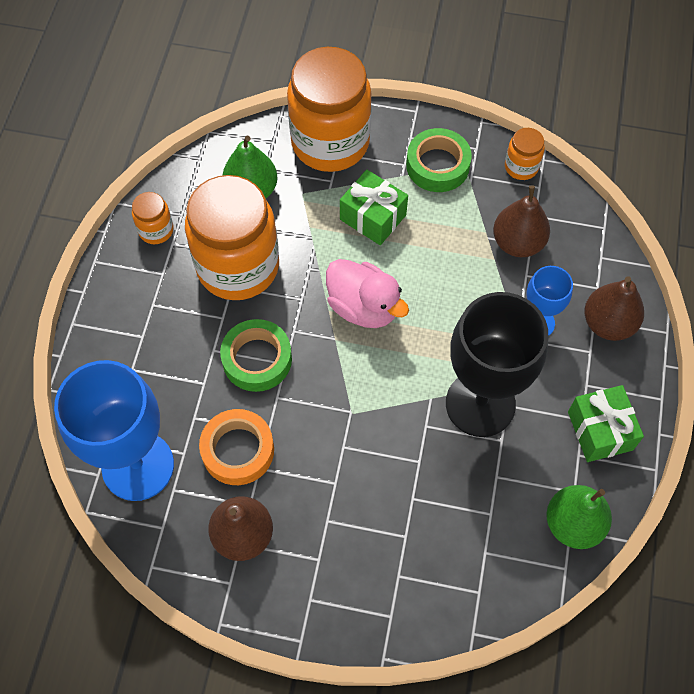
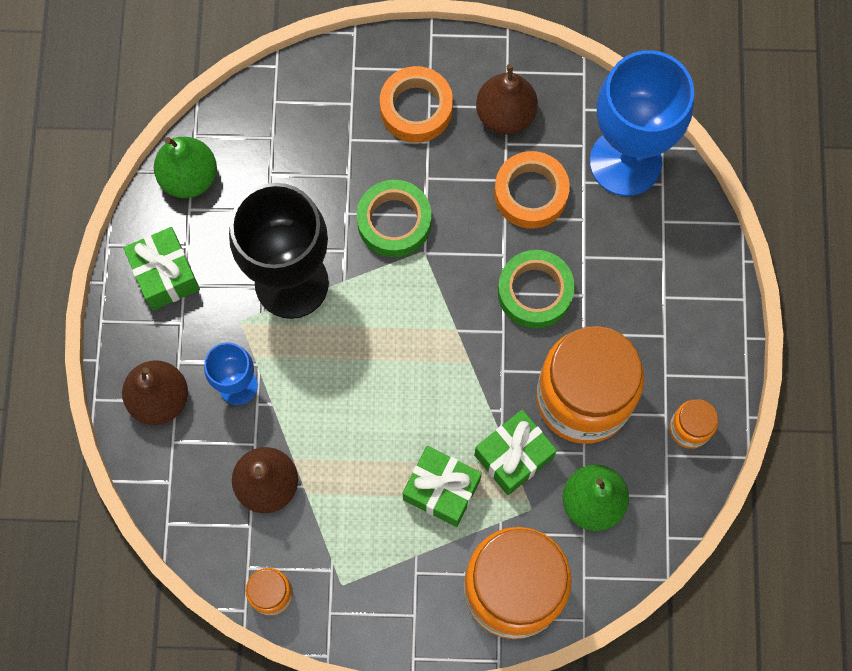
camera: 170 degrees right, 10 degrees up
pink duck [326,259,409,328] -> none
green tape [406,128,472,192] -> green tape moved to [357,180,431,257]
none -> orange tape [380,66,453,143]
none -> green gift [474,410,557,495]

